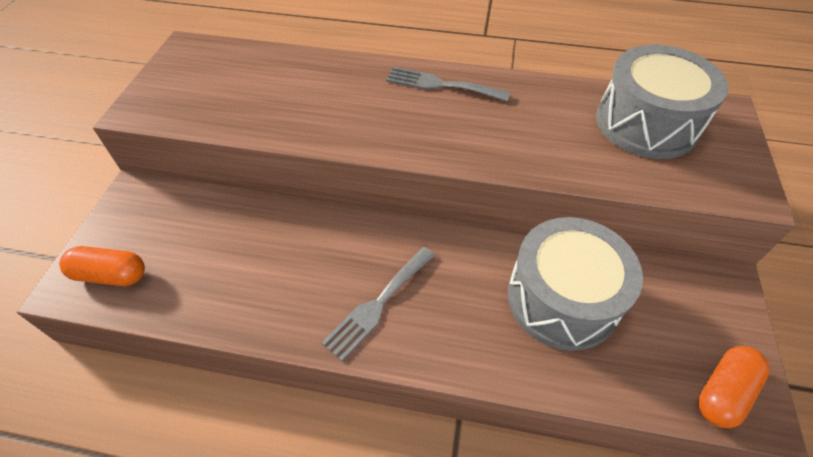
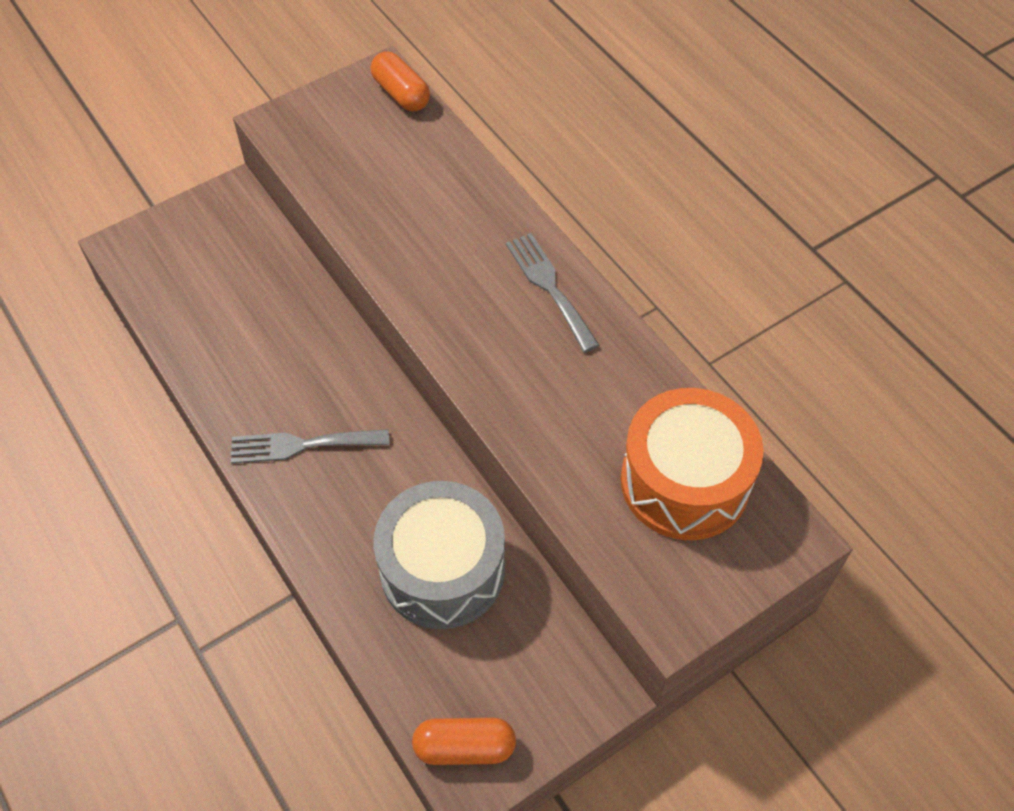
camera: 45 degrees right, 5 degrees up
orange capsule [59,246,145,286] -> orange capsule moved to [371,52,430,111]
grey drum [596,45,728,159] -> orange drum [621,388,764,540]

